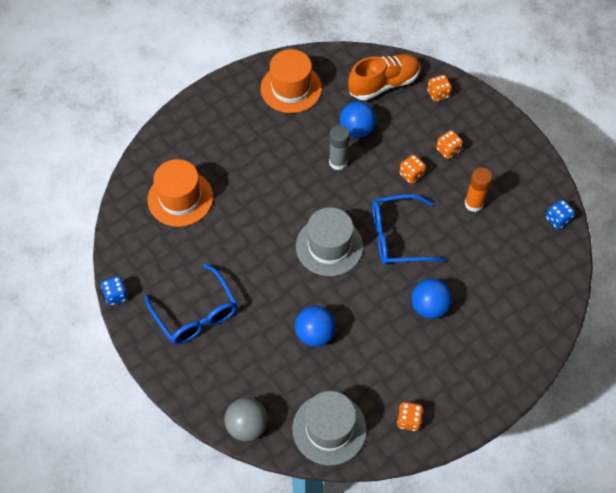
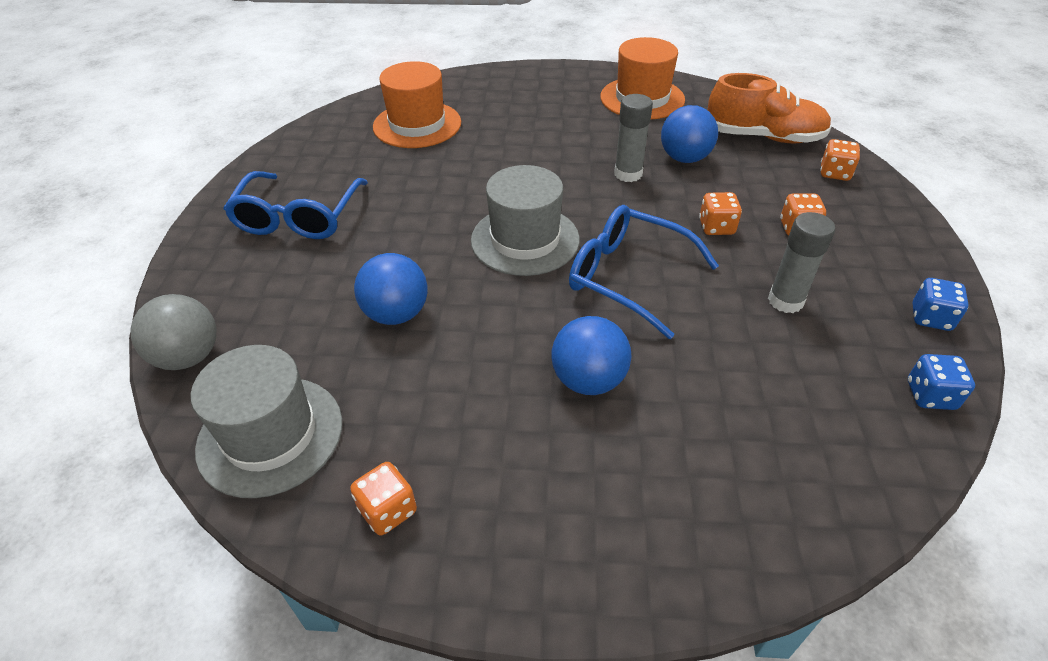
camera: 40 degrees right, 15 degrees down
blue dice [101,276,128,306] -> blue dice moved to [912,278,968,331]
orange glue stick [464,167,492,212] -> grey glue stick [768,212,835,313]

